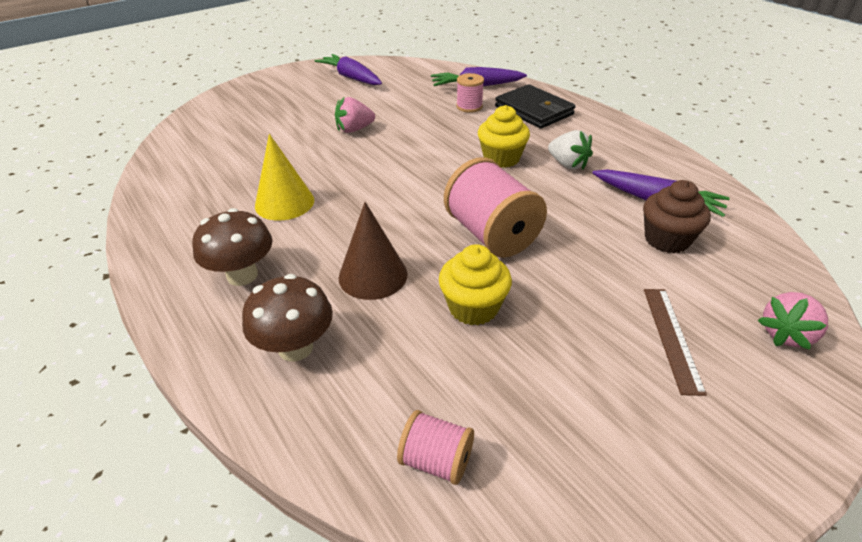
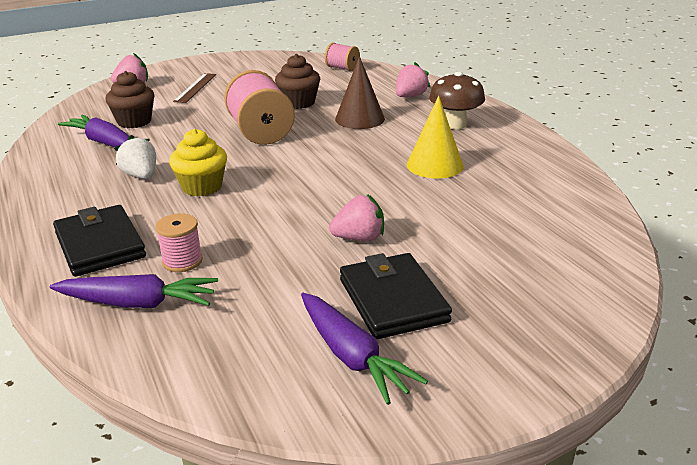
camera: 170 degrees left, 10 degrees down
brown mushroom [242,274,333,362] -> pink strawberry [396,62,431,97]
yellow cupcake [439,244,512,326] -> brown cupcake [275,54,320,109]
none -> black wallet [340,253,452,339]

